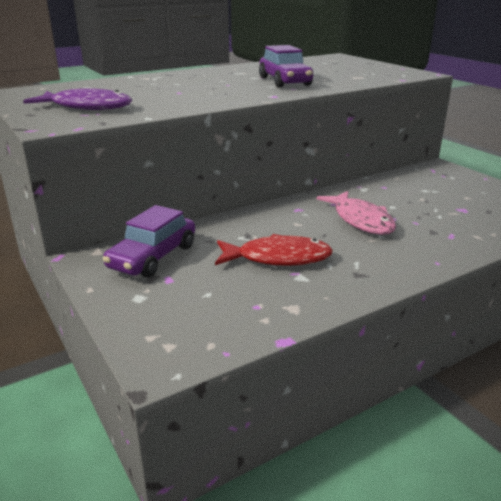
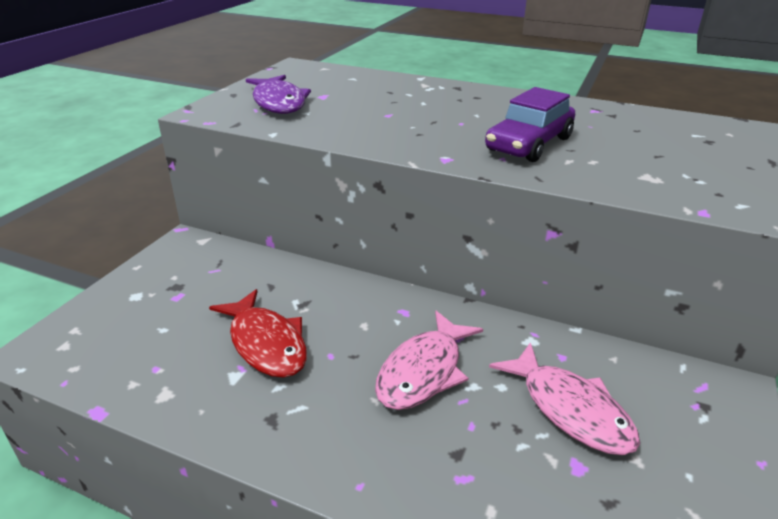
camera: 55 degrees right, 5 degrees up
purple car [103,205,195,277] -> none
none -> pink fish [489,342,640,455]

